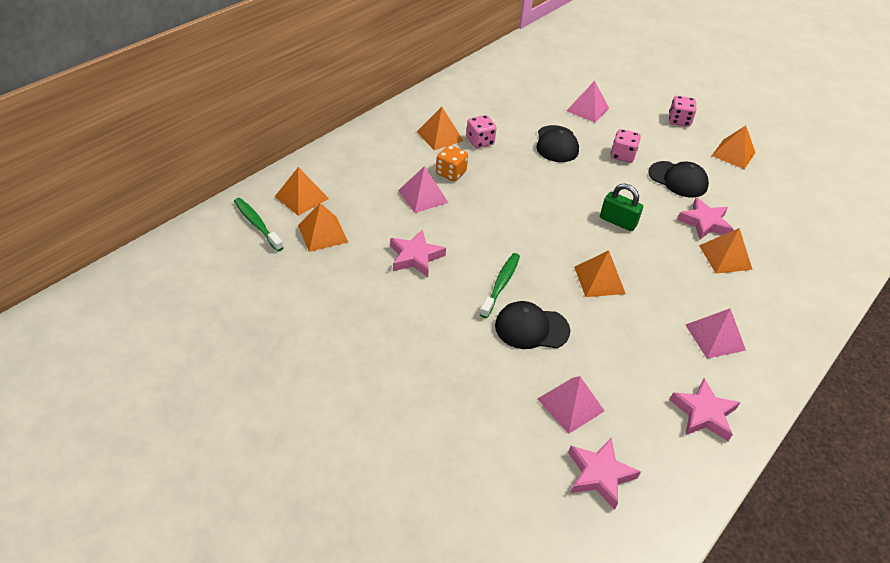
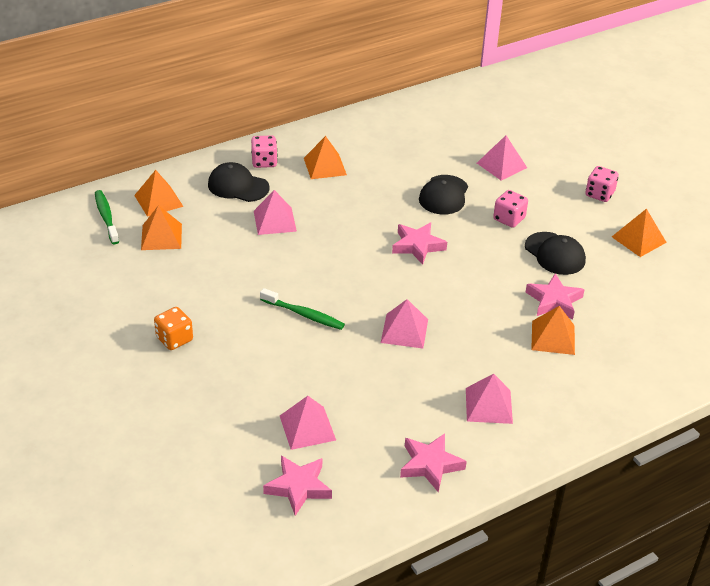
camera: 20 degrees right, 5 degrees down
pink star [390,230,446,277] -> pink star moved to [392,222,447,265]
orange dice [436,145,468,181] -> orange dice moved to [154,307,193,350]
pink dice [466,115,497,148] -> pink dice moved to [251,135,278,168]
green toothbrush [480,253,520,318] -> green toothbrush turned 75 degrees clockwise [260,288,345,330]
black cap [495,301,570,349] -> black cap moved to [208,162,270,202]
orange pyramid [574,250,626,297] -> pink pyramid [381,299,428,349]
green padlock [600,184,643,231] -> none

